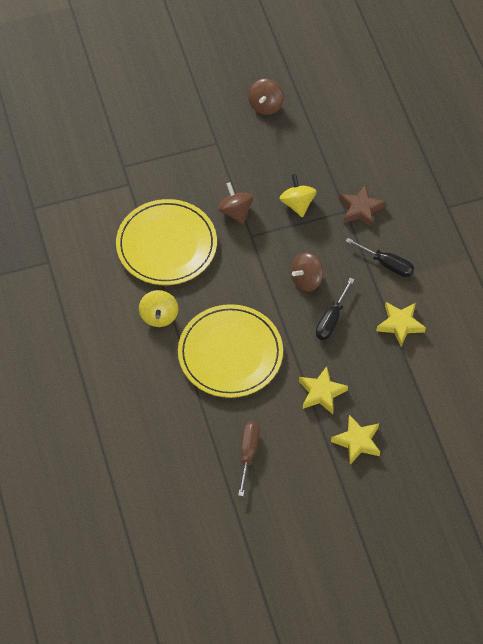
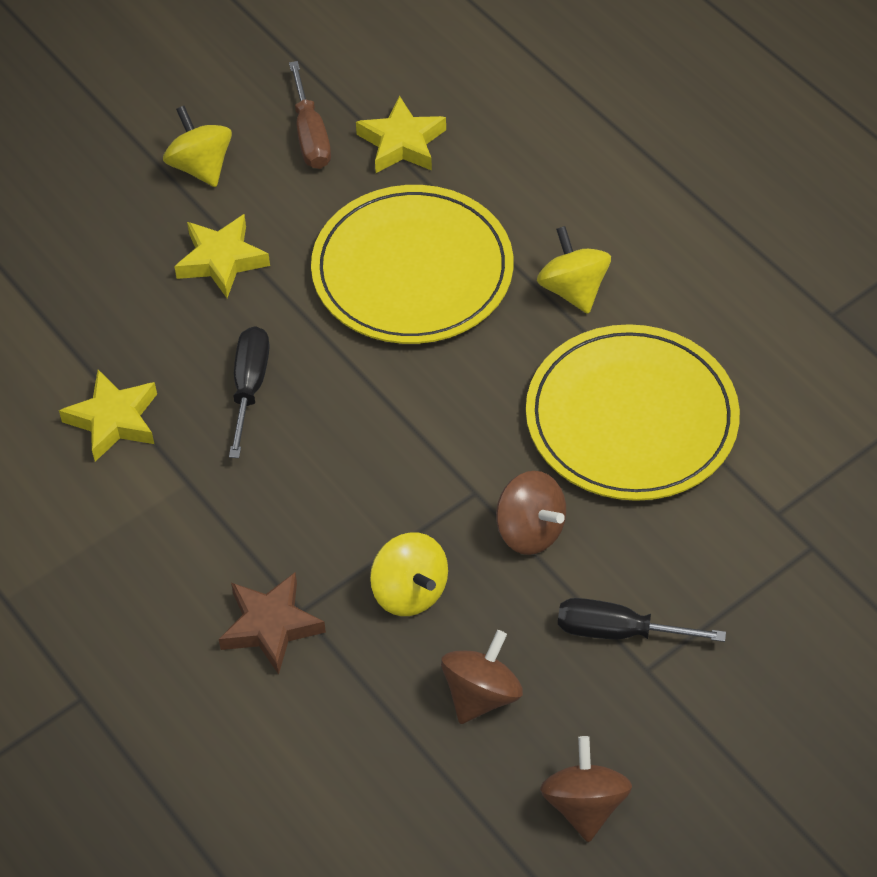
camera: 160 degrees right, 5 degrees down
brown spinning top [291,253,323,291] -> brown spinning top moved to [441,630,523,724]
yellow star [331,415,380,464] -> yellow star moved to [356,96,446,173]
black screwdriver [345,238,414,277] -> black screwdriver moved to [558,598,726,642]
none -> yellow spinning top [163,106,232,187]

